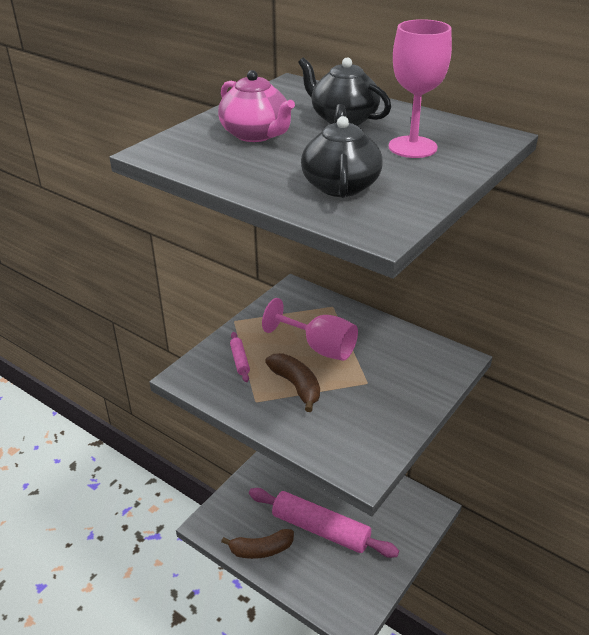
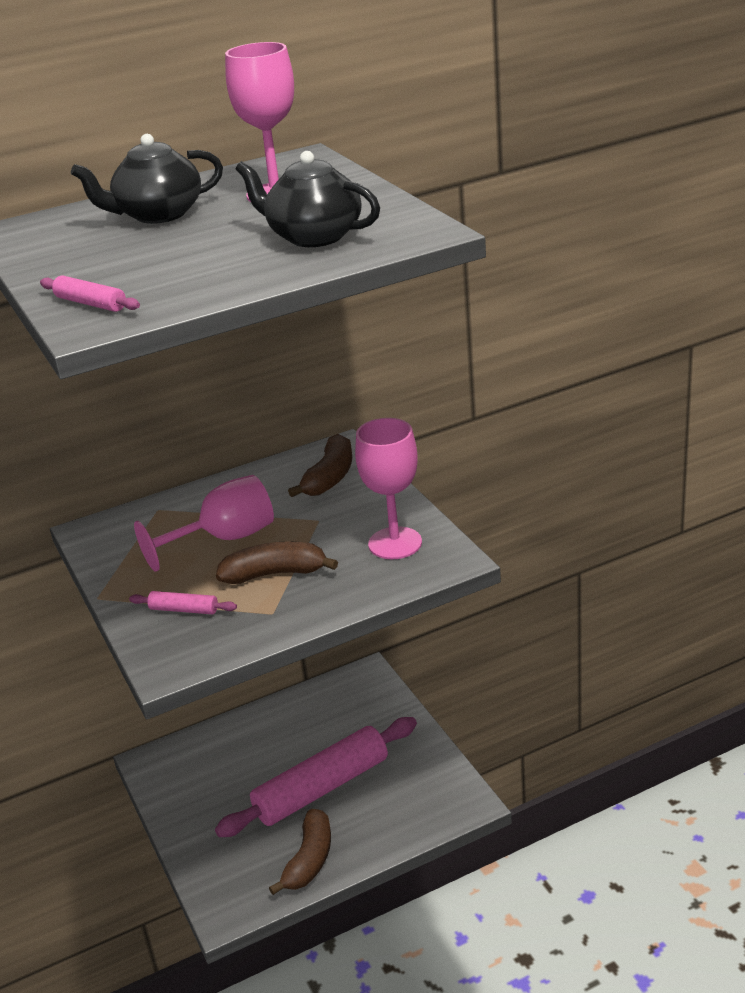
camera: 60 degrees left, 5 degrees down
pink teapot [218,70,295,142] -> none
none -> pink rolling pin [40,276,140,312]
none -> brown banana [288,434,352,497]
none -> pink goblet [355,418,422,559]

